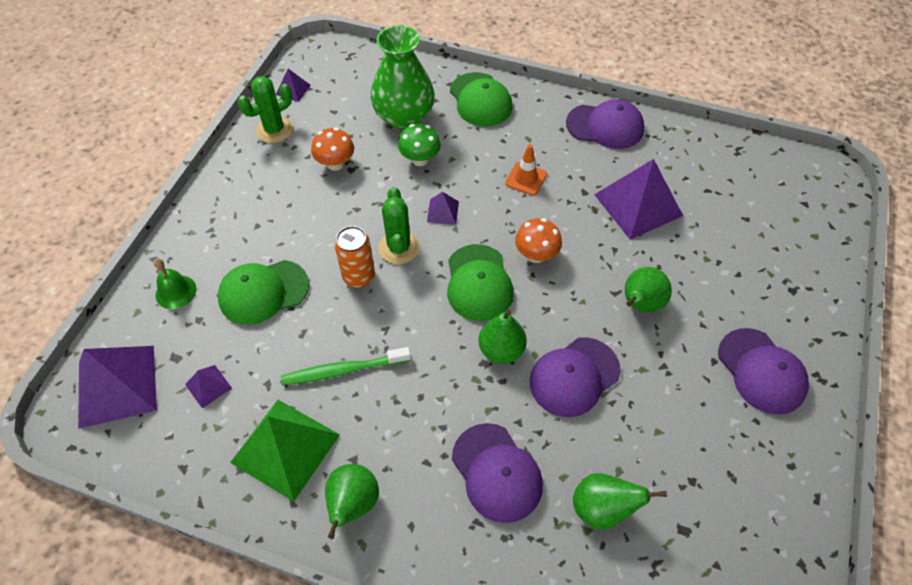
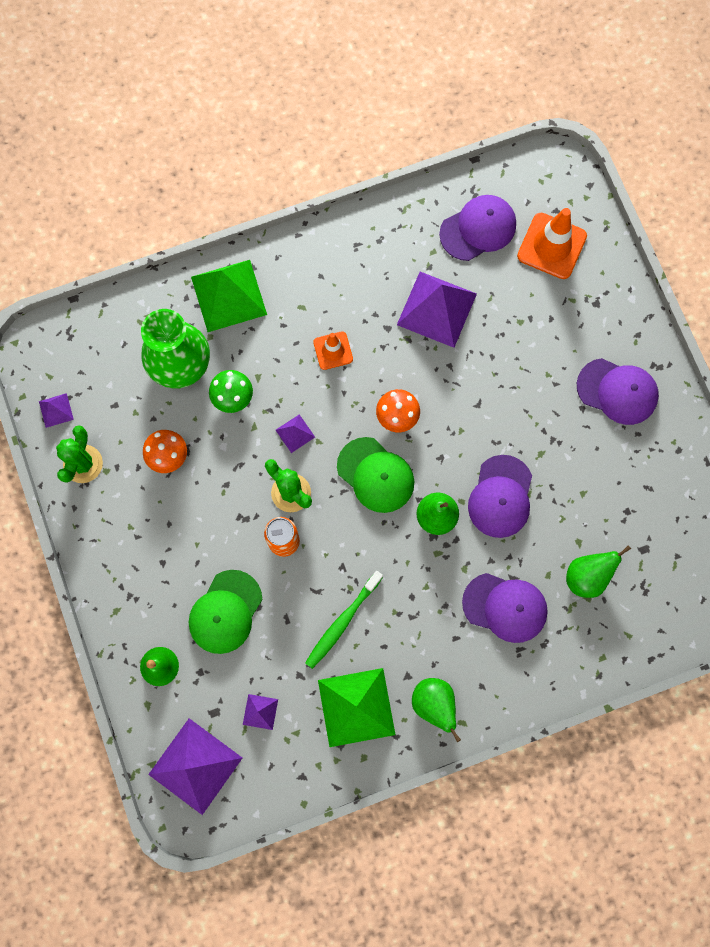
camera: 40 degrees left, 20 degrees up
green cap [450,72,513,126] -> green pyramid [191,260,267,332]
purple cap [566,99,644,149] -> purple cap moved to [439,195,516,261]
green pear [625,267,672,313] -> none
none -> orange traffic cone [517,208,587,279]

